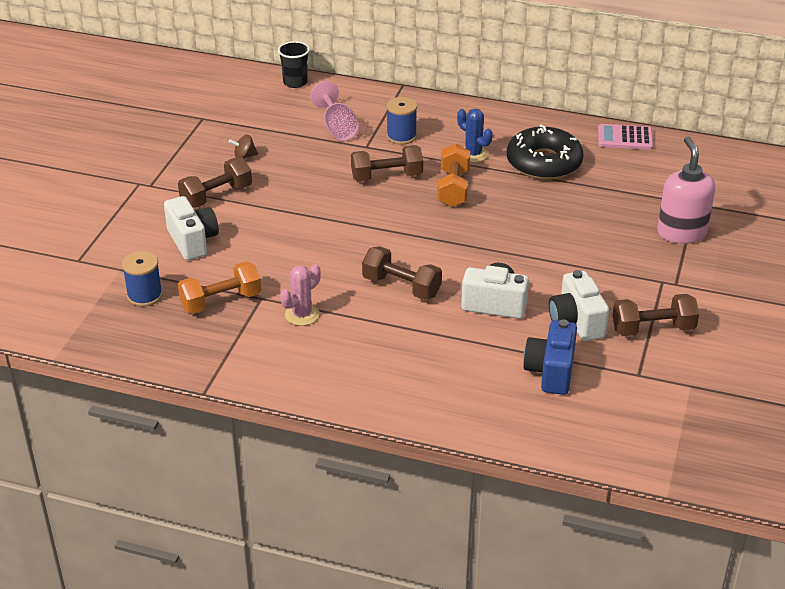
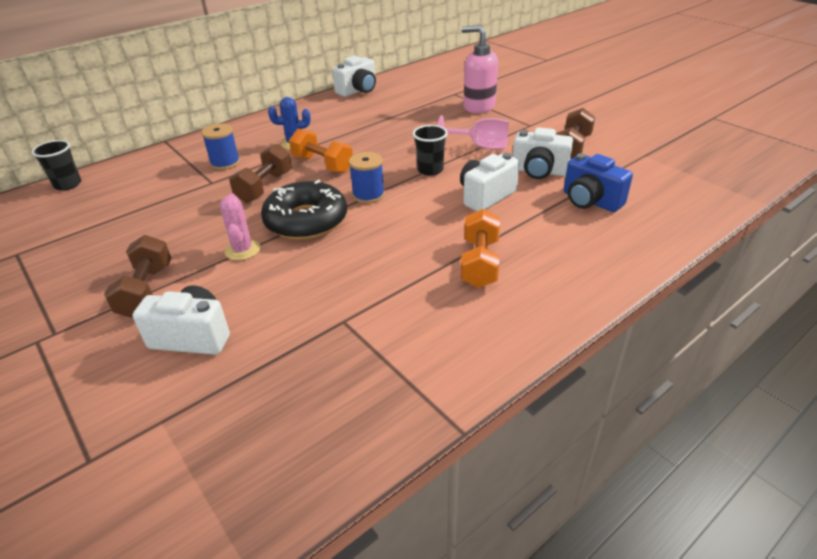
camera: 55 degrees left, 0 degrees up
blue spool [122,251,163,307] -> blue spool moved to [349,152,385,204]
orange dumbbell [178,262,261,314] -> orange dumbbell moved to [460,209,500,288]
brown spinning top [229,135,258,159] -> none
pink cactus [280,264,321,326] -> pink cactus moved to [220,193,261,261]
pink goblet [310,81,359,141] -> pink goblet moved to [438,115,509,149]
brown dumbbell [362,246,442,300] -> none
black donut [507,124,584,180] -> black donut moved to [261,179,347,240]
pink calculator [598,124,653,150] -> white camera [332,56,376,97]
none -> black cup [413,125,448,176]

